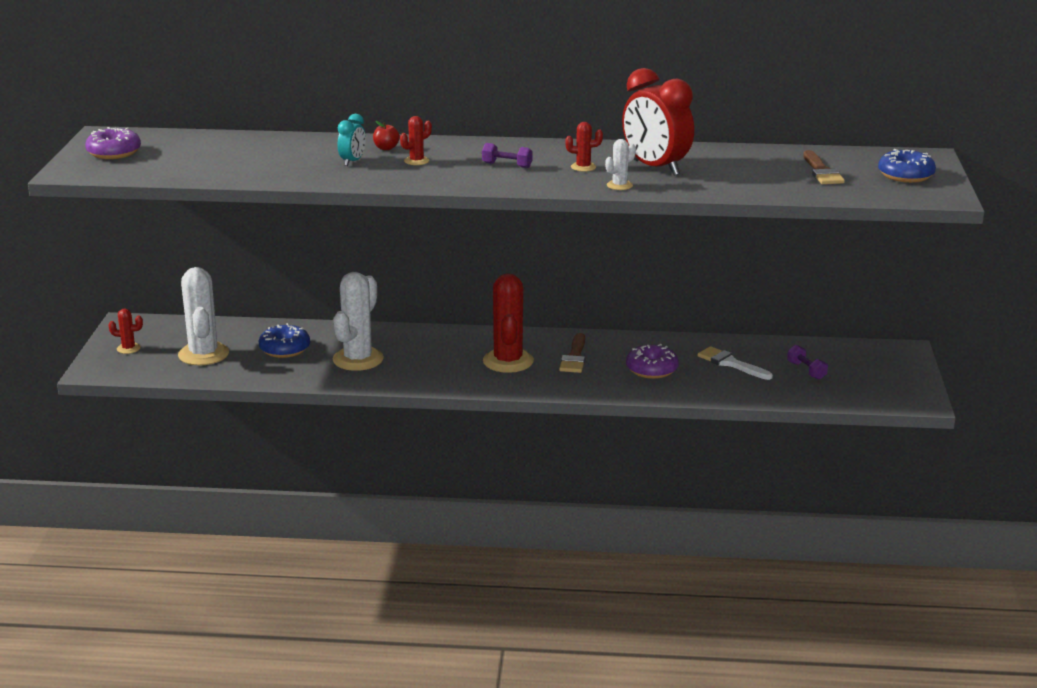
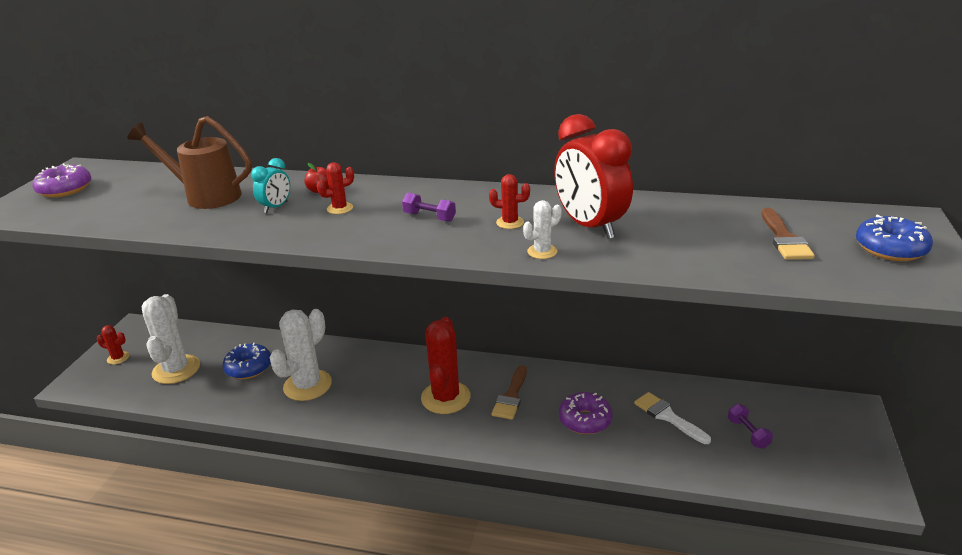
camera: 10 degrees right, 5 degrees up
none -> brown watering can [127,116,252,209]

